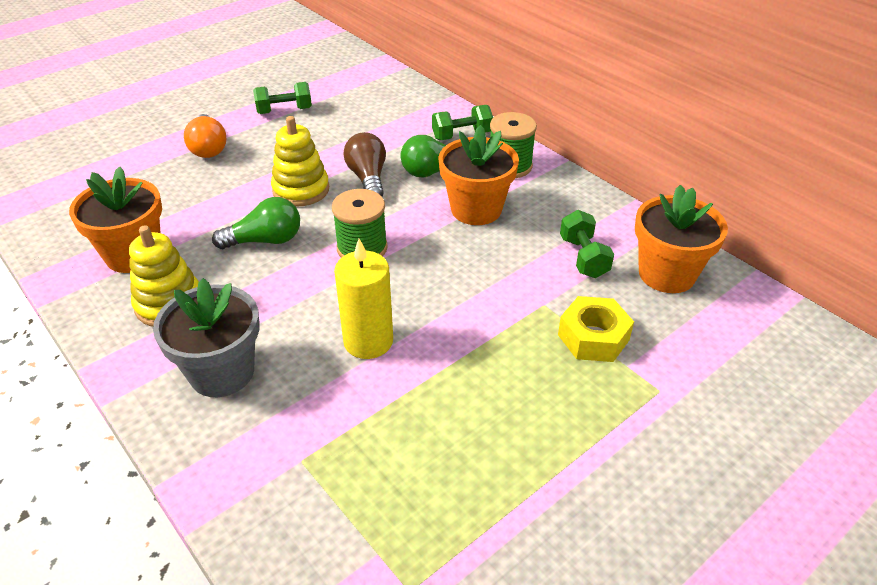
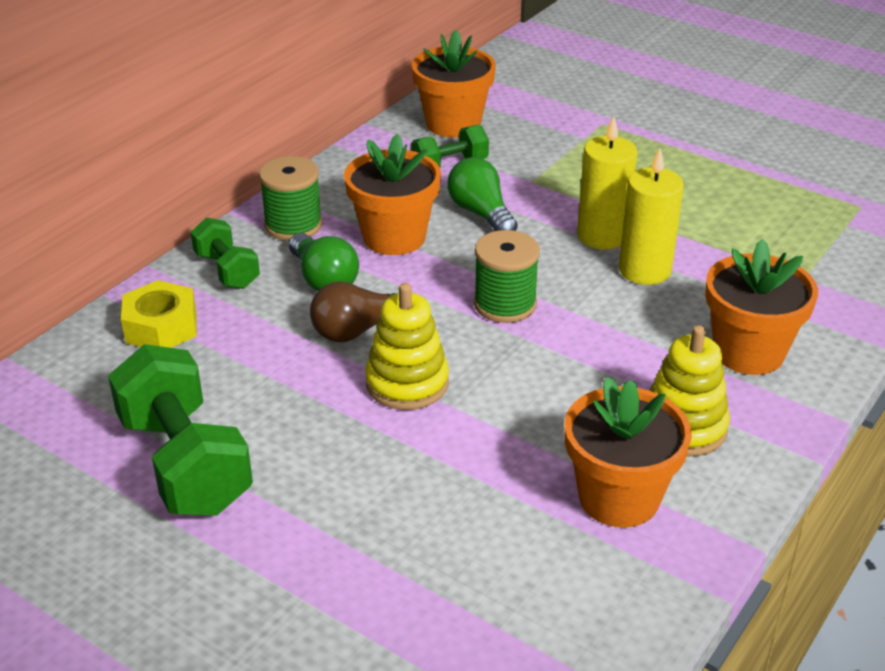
camera: 105 degrees left, 5 degrees down
grey flower pot [153,278,260,397] -> orange flower pot [705,239,818,375]
orange light bulb [184,114,226,158] -> none
green light bulb [212,197,300,249] -> green light bulb moved to [447,157,518,231]
green dumbbell [253,82,312,114] -> green dumbbell [108,344,253,516], size x1.83
yellow nut [558,296,634,362] -> yellow nut moved to [121,280,197,348]
none -> yellow candle [577,116,637,250]

